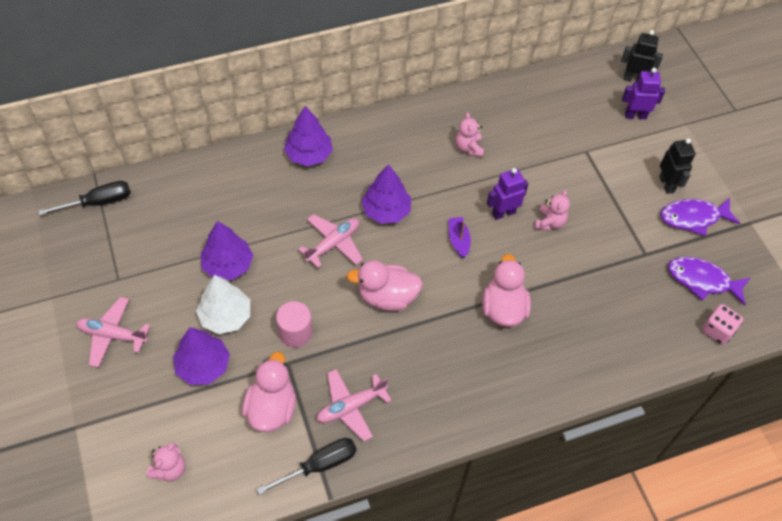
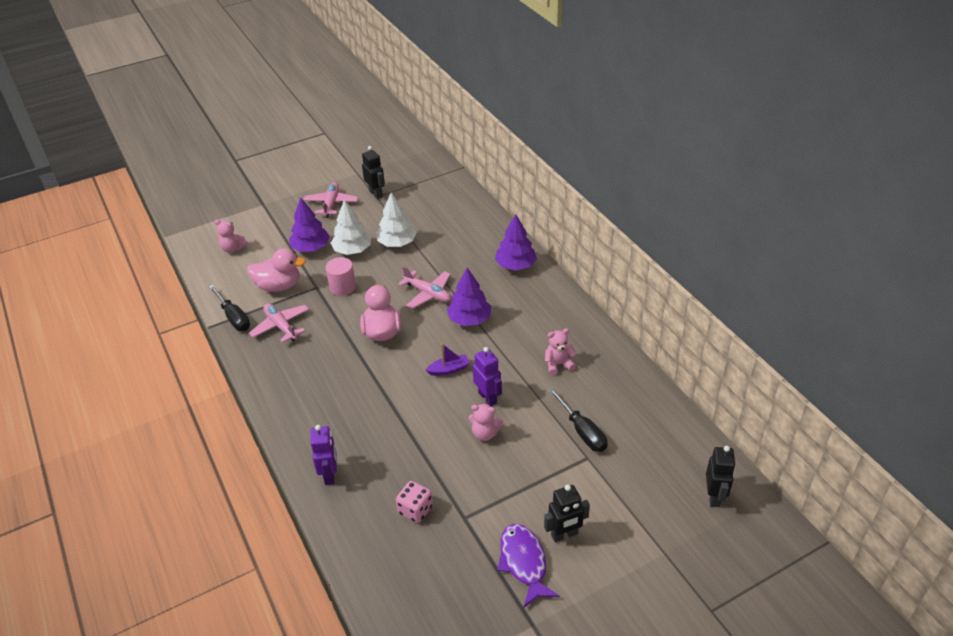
camera: 85 degrees right, 15 degrees down
black screwdriver [38,181,131,216] -> black screwdriver moved to [548,388,608,452]
purple tree [201,221,253,280] -> white tree [376,192,417,247]
pink duck [482,254,531,327] -> none
purple robot [622,68,665,119] -> purple robot moved to [311,425,337,485]
purple fish [668,257,750,305] -> none
pink dice [702,304,743,345] -> pink dice moved to [396,481,433,523]
none -> black robot [362,146,385,199]

